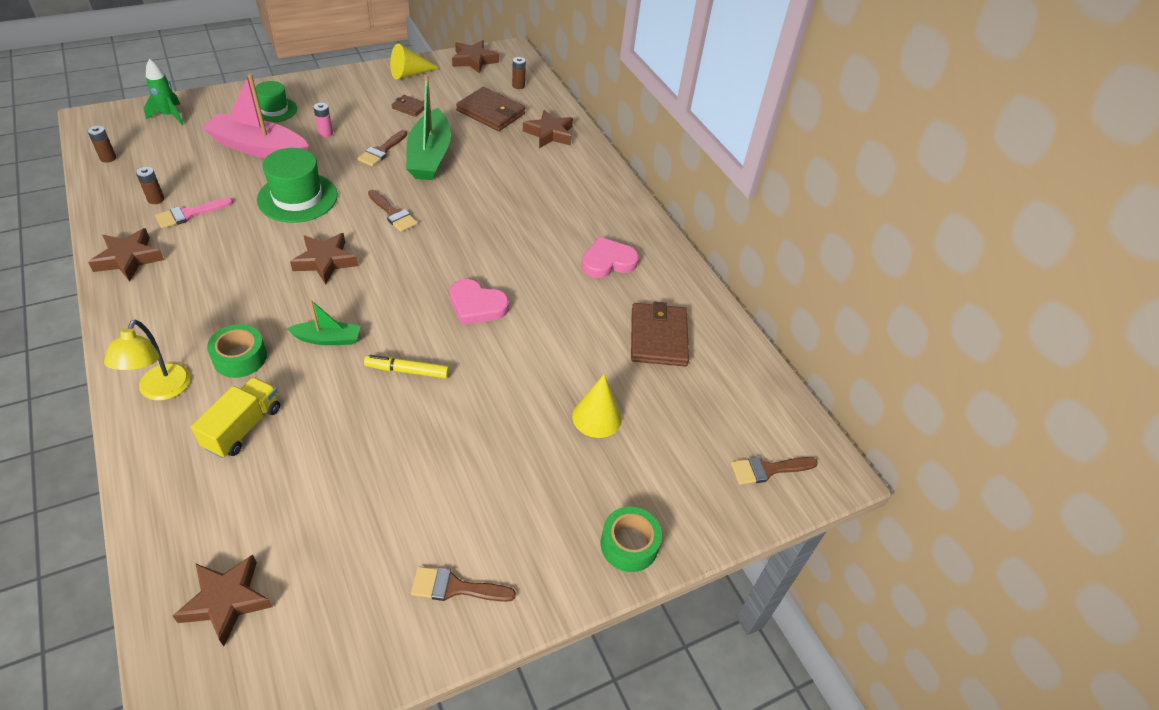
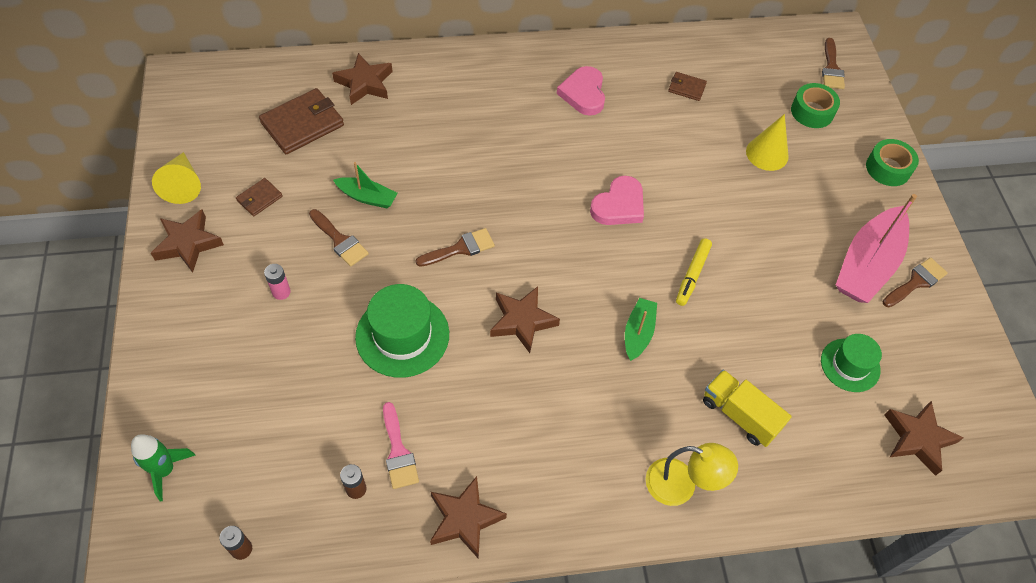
camera: 70 degrees left, 10 degrees up
pink boat [202,73,309,158] -> pink boat moved to [836,194,917,303]
green tape [207,324,267,378] -> green tape moved to [791,83,840,128]
green hat [255,81,297,123] -> green hat moved to [821,334,882,392]
green boat [406,74,451,180] -> green boat [333,162,397,208], size x0.53
brown brush [411,567,516,602] -> brown brush turned 150 degrees counterclockwise [882,258,948,307]
brown star [452,40,499,74] -> brown star moved to [151,209,224,273]
brown battery [512,57,526,89] -> none
brown wallet [631,301,689,366] -> brown wallet [668,72,707,101], size x0.51

